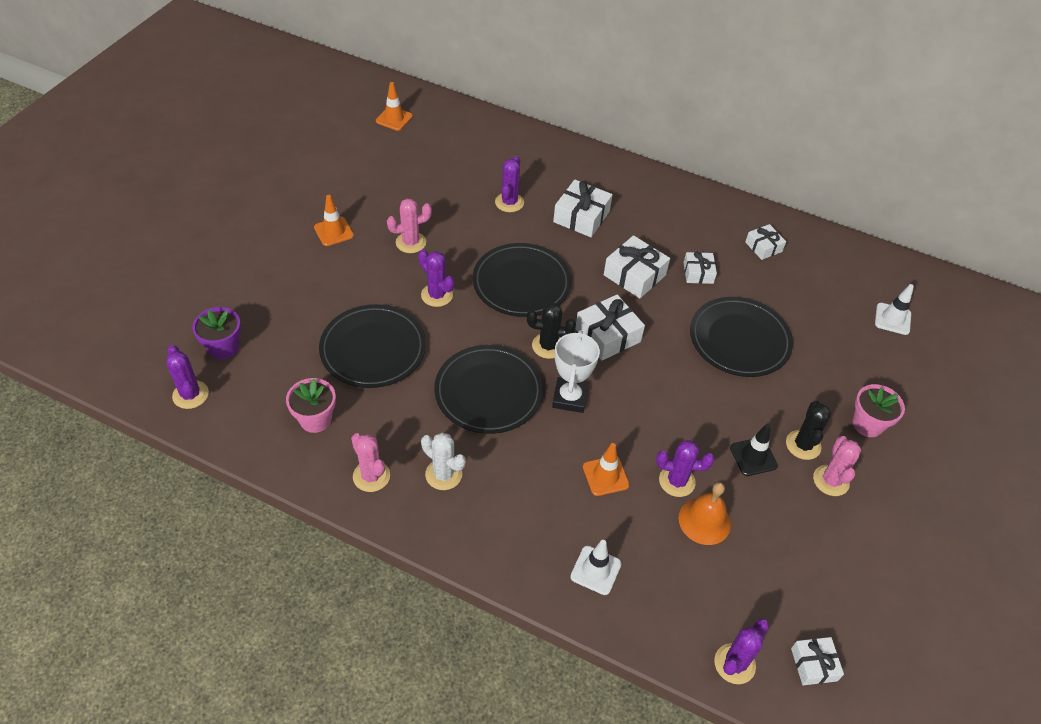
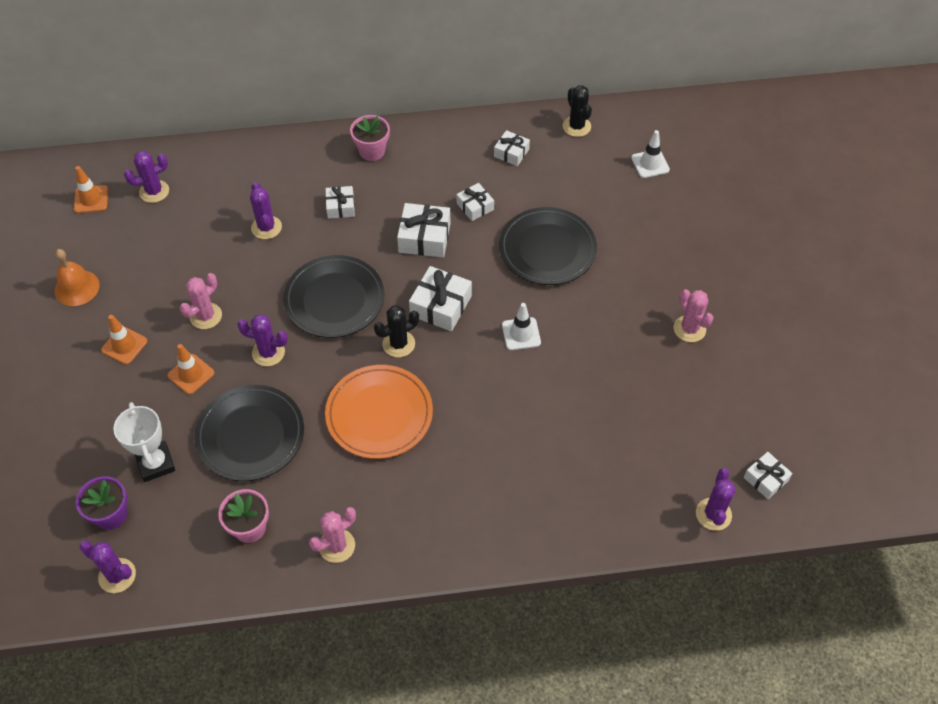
camera: 30 degrees left, 5 degrees up
pink cactus [351,433,390,492] -> pink cactus turned 60 degrees counterclockwise [309,507,356,563]
white cactus [421,432,466,490] -> none
black plate [434,345,543,434] -> orange plate [325,365,433,459]
white trophy [552,330,600,413] -> white trophy moved to [113,402,175,482]
white gift [553,180,613,237] -> white gift [326,186,355,219], size x0.62
white traffic cone [570,540,622,595] -> white traffic cone moved to [502,303,541,350]
orange traffic cone [583,443,630,496] -> orange traffic cone moved to [167,344,215,395]
purple cactus [656,440,714,497] -> purple cactus moved to [124,151,169,203]
orange bell [679,482,731,545] -> orange bell moved to [54,249,100,306]
black traffic cone [730,424,778,476] -> none
black cactus [786,401,831,460] -> black cactus moved to [563,85,592,137]
pink flower pot [853,384,905,437] -> pink flower pot moved to [350,115,390,161]

